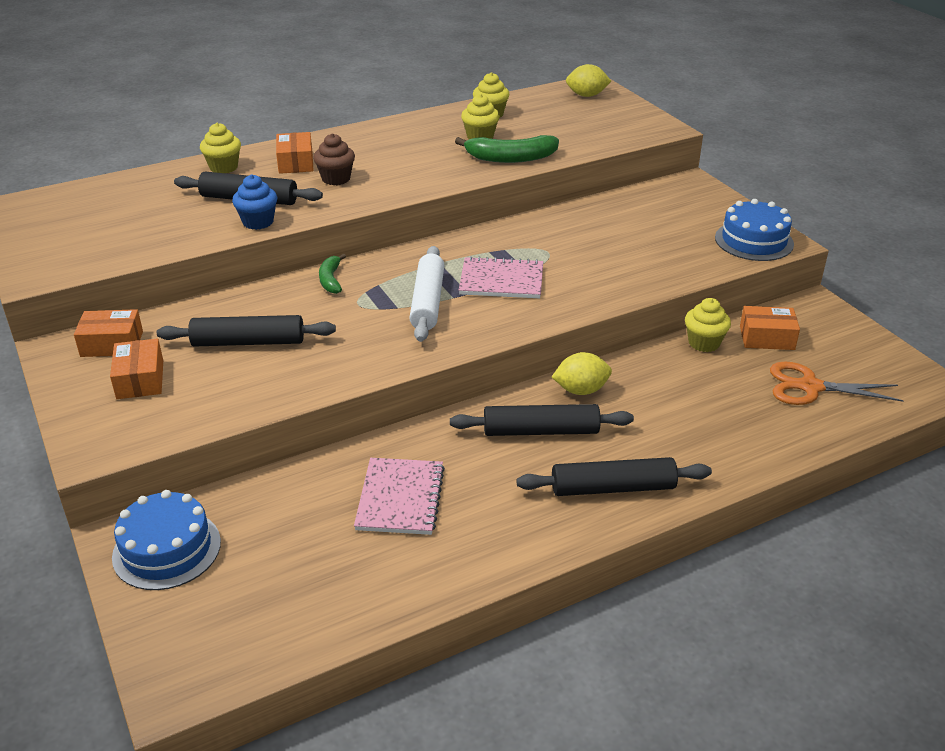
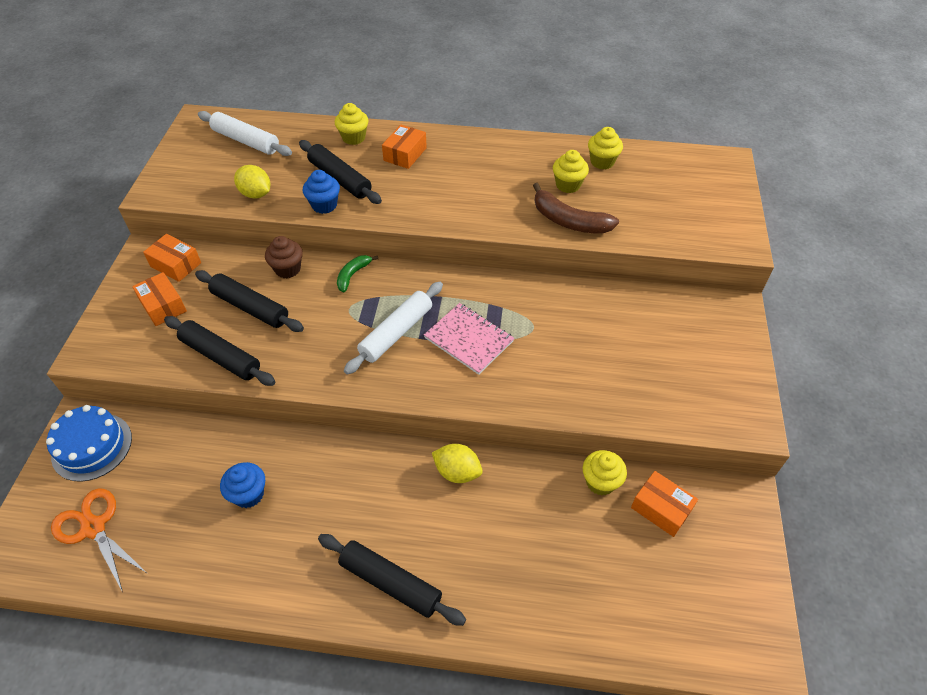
camera: 35 degrees right, 15 degrees up
orange box [110,338,163,399] -> orange box turned 60 degrees counterclockwise [132,272,187,326]
brown cupcake [313,133,355,185] -> brown cupcake moved to [265,236,303,278]
pink notebook [354,458,445,535] -> blue cupcake [220,462,265,508]
black rolling pin [450,404,634,436] -> black rolling pin moved to [164,316,275,386]
green banana [455,135,559,163] -> brown banana [533,183,619,234]
yellow lemon [566,64,611,97] -> yellow lemon moved to [234,165,270,199]
blue cake [715,199,794,261] -> none
orange scissors [770,362,904,405] -> orange scissors moved to [51,488,147,592]
none -> white rolling pin [198,111,292,156]

